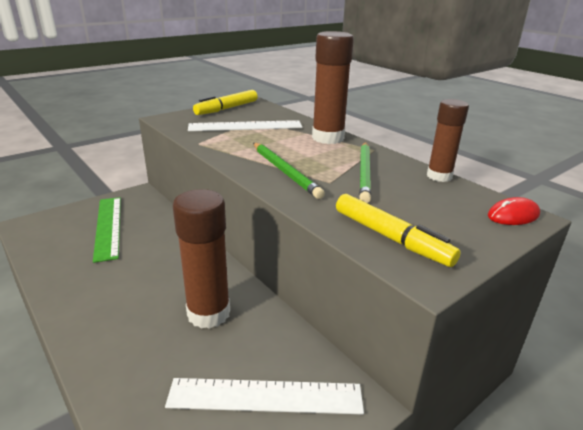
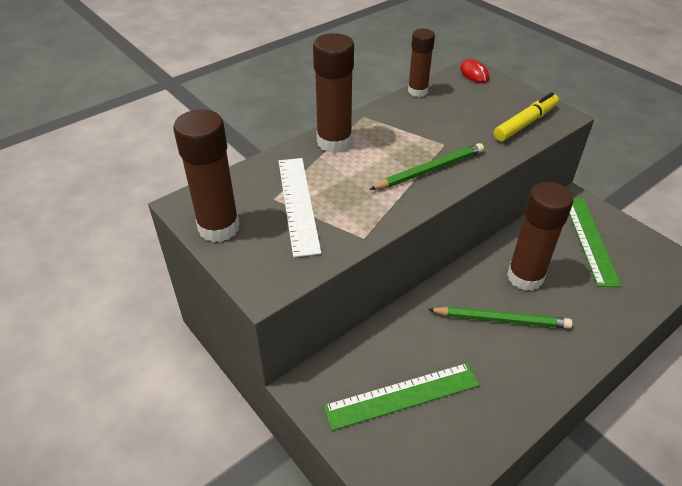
camera: 90 degrees left, 15 degrees up
white ruler [165,378,364,415] -> green ruler [569,198,622,287]
yellow marker [193,90,258,115] -> brown glue stick [173,109,240,242]
green pencil [359,142,371,203] -> green pencil moved to [428,306,572,329]

